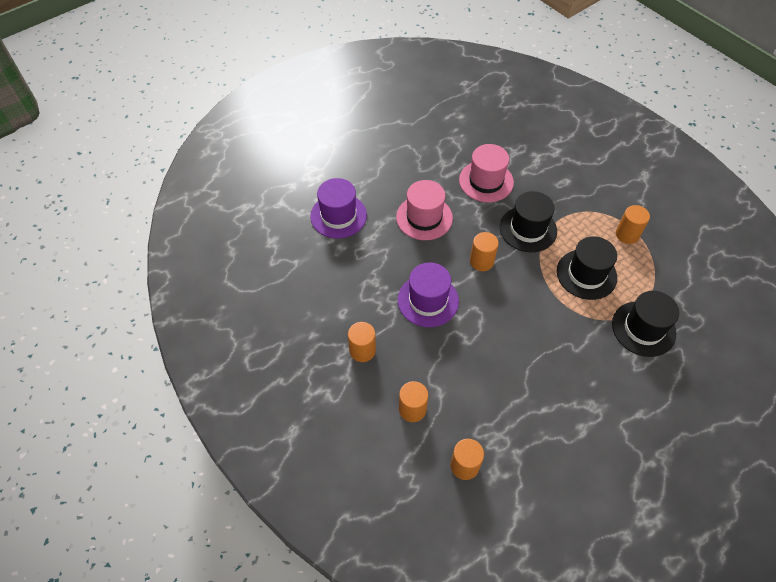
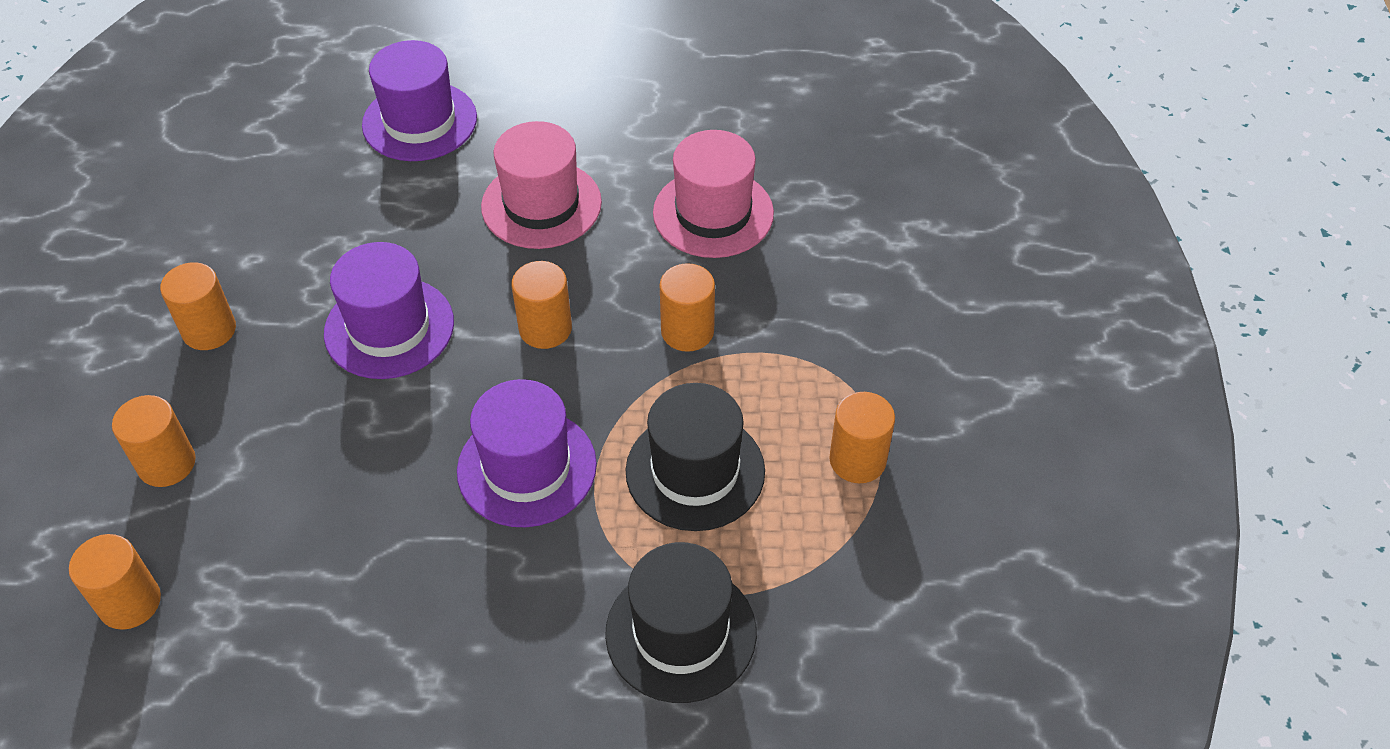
camera: 40 degrees right, 5 degrees down
black hat [500,191,557,252] -> orange cylinder [660,263,715,352]
none -> purple hat [457,379,597,527]

